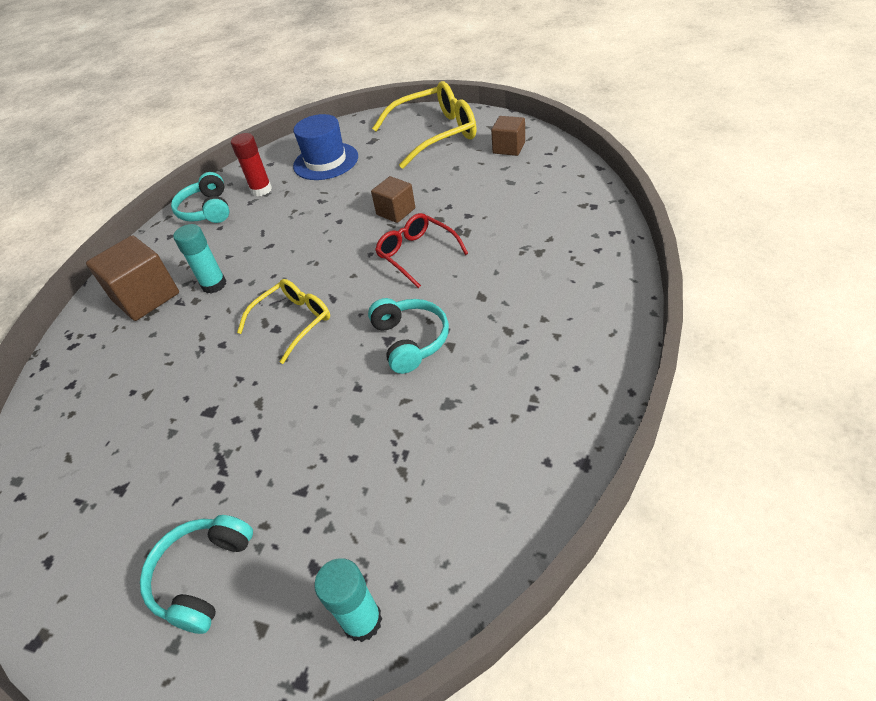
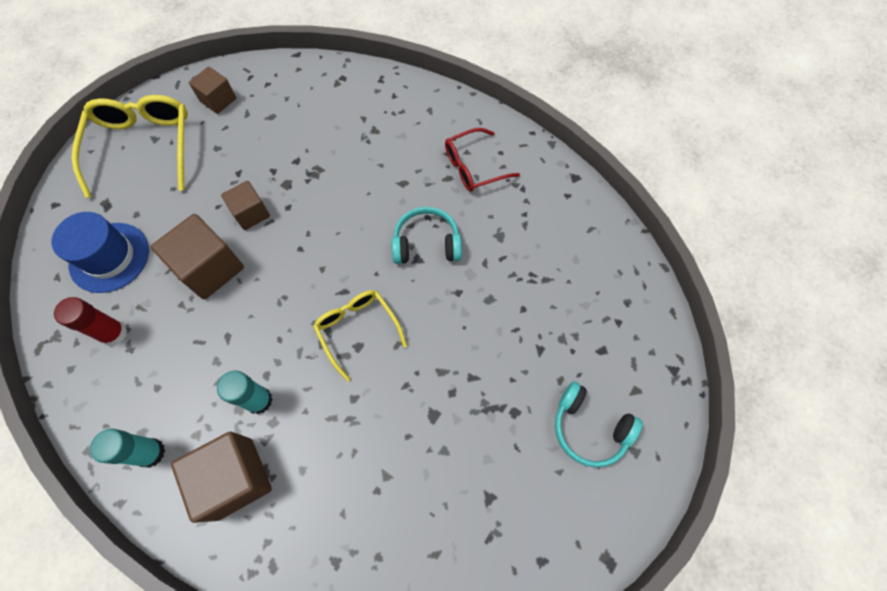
camera: 80 degrees left, 20 degrees up
turquoise headphones [171,172,229,223] -> none
turquoise glue stick [314,558,382,642] -> turquoise glue stick moved to [90,429,165,468]
red glasses [375,213,468,288] -> red glasses moved to [445,128,520,192]
none -> brown cube [151,214,244,300]

